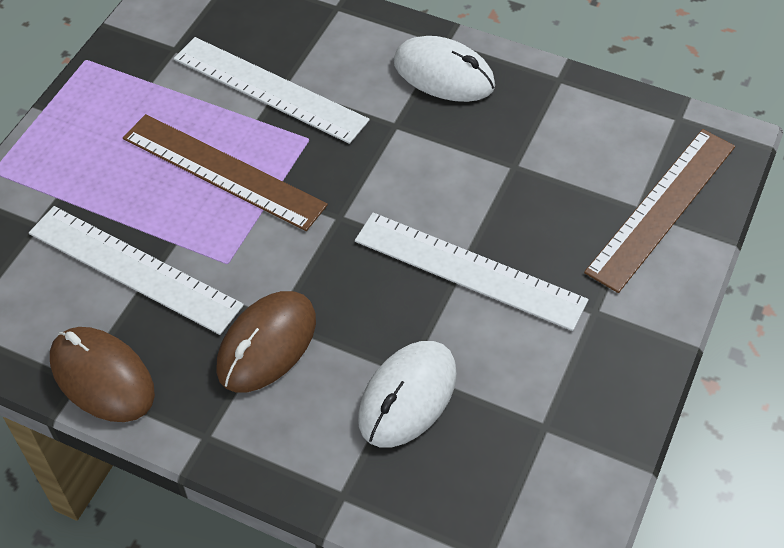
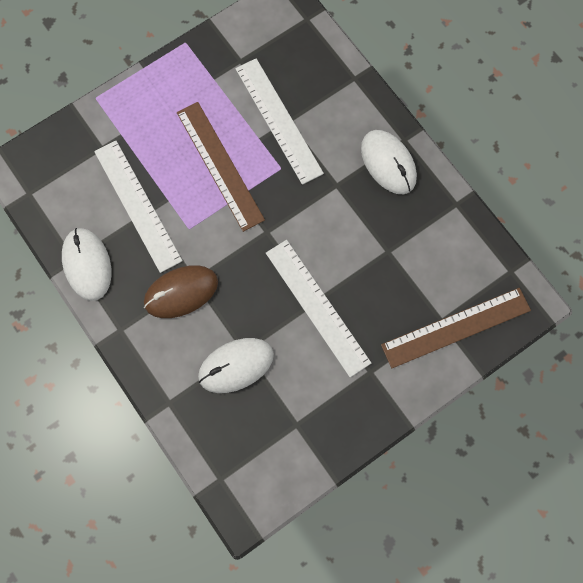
camera: 30 degrees right, 20 degrees up
brown mouse [50,327,155,422] -> white mouse [62,228,112,301]

